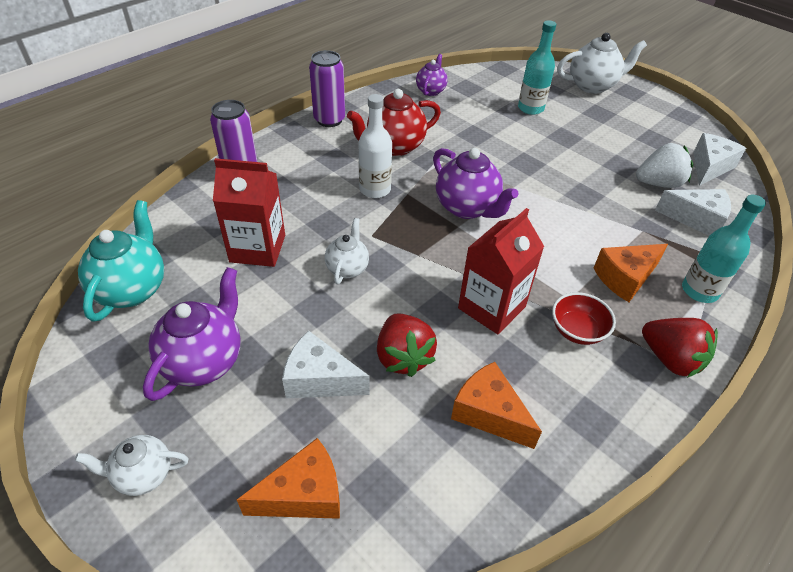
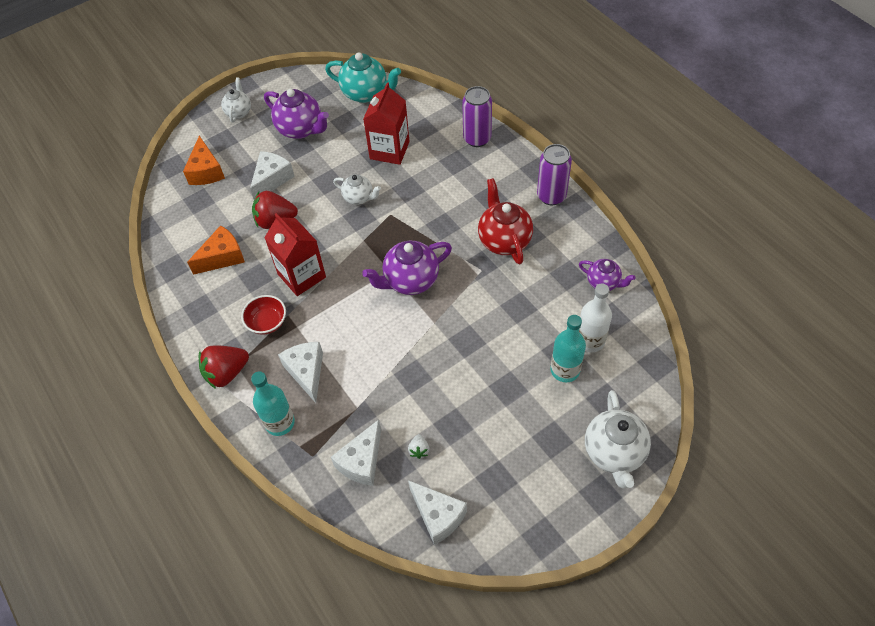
camera: 105 degrees right, 10 degrees up
white bottle [359,94,392,198] -> white bottle moved to [579,284,612,352]
orange cheese [594,244,668,302] -> white cheese [278,342,323,403]
white strawberry [636,143,693,188] -> white strawberry [408,434,429,459], size x0.48

